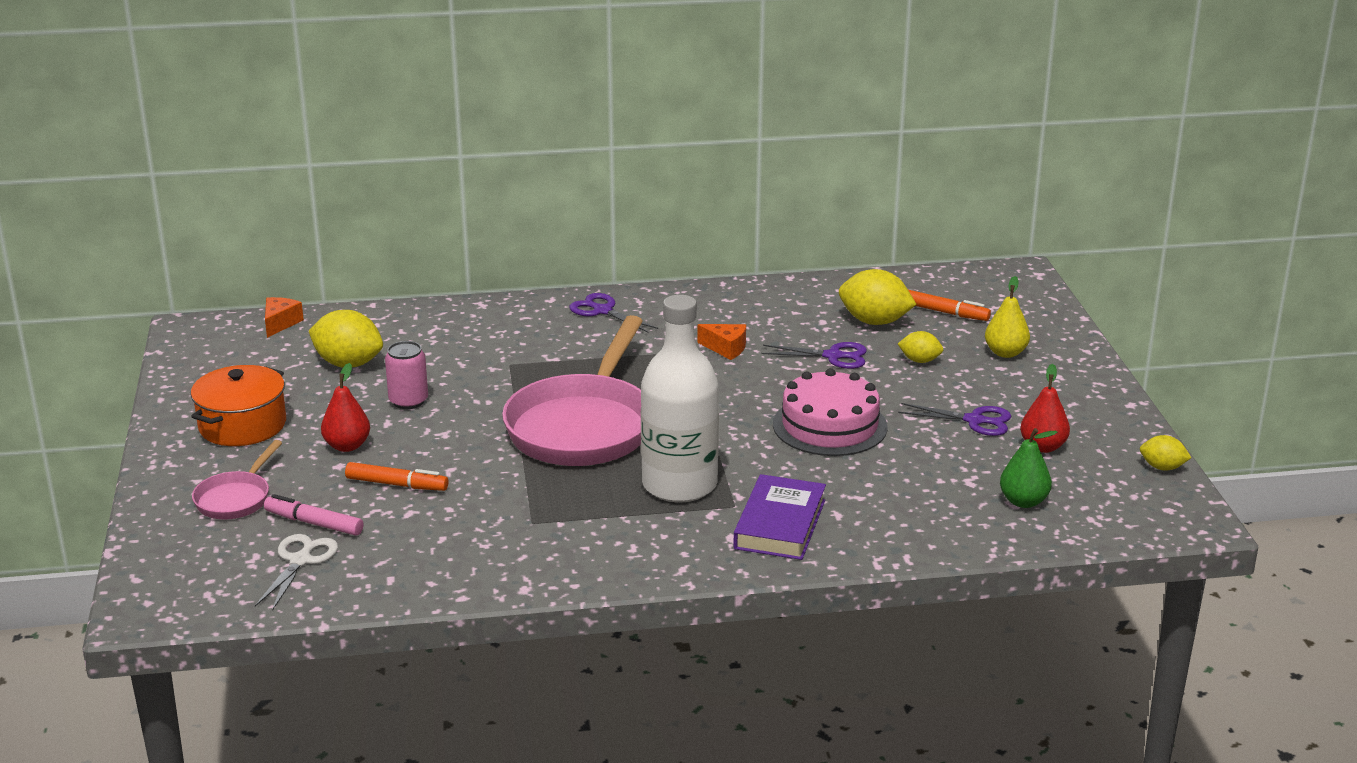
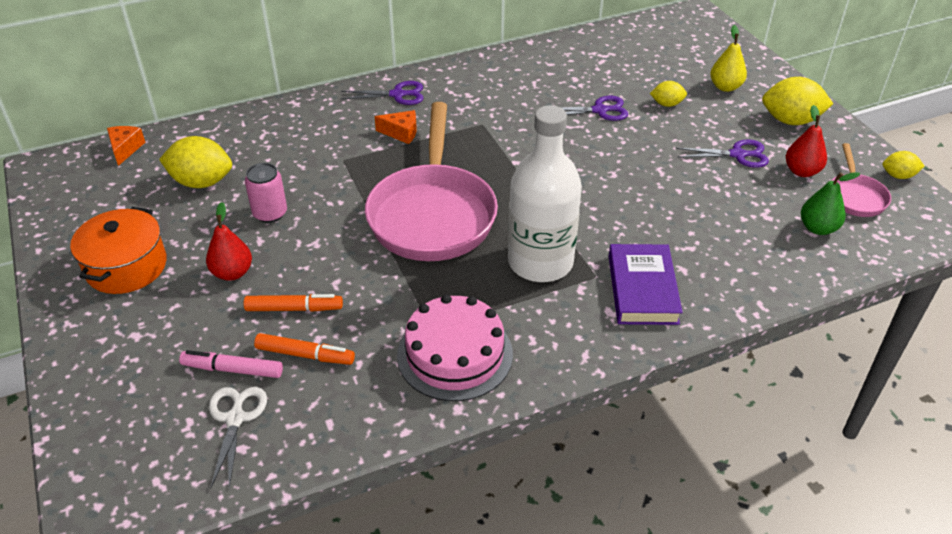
camera: 15 degrees left, 15 degrees up
pink pan [192,440,282,520] -> pink pan moved to [831,143,891,217]
purple scissors [569,293,658,333] -> purple scissors turned 150 degrees clockwise [340,81,424,105]
orange cheese [698,324,746,360] -> orange cheese moved to [375,110,417,144]
pink cake [773,368,888,456] -> pink cake moved to [397,294,513,401]
yellow lemon [839,269,917,325] -> yellow lemon moved to [762,77,833,125]
orange marker [908,290,991,321] -> orange marker moved to [254,333,355,365]

